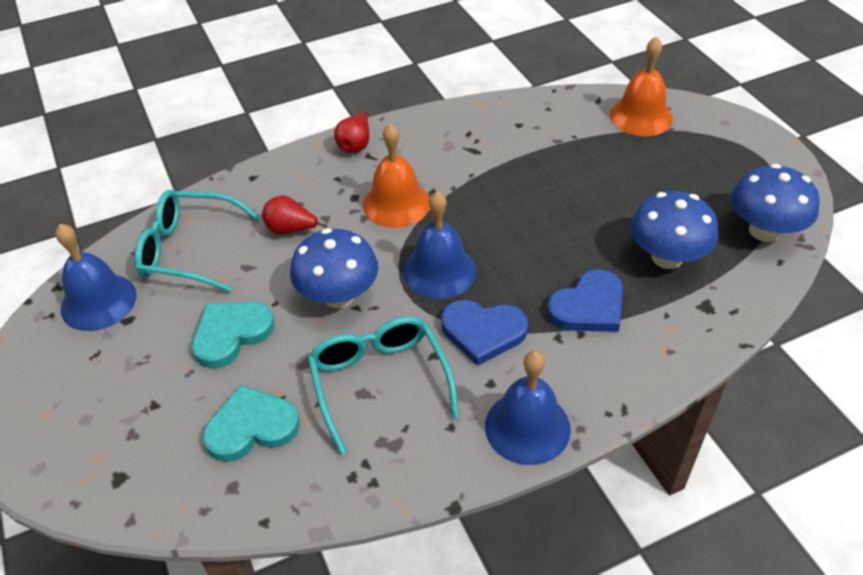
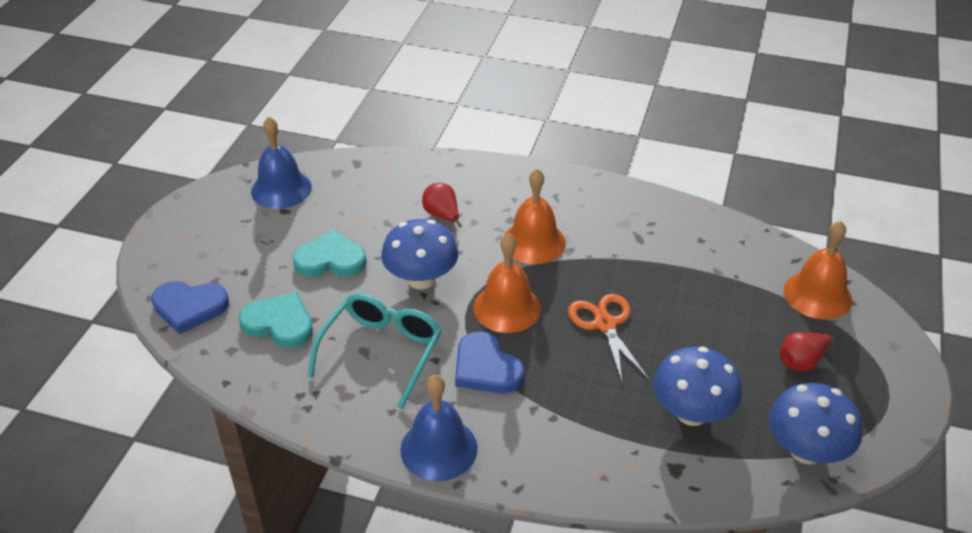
camera: 40 degrees right, 5 degrees down
turquoise glasses [134,190,260,292] -> none
red pear [334,112,369,153] -> red pear moved to [780,332,836,372]
blue bell [404,191,477,299] -> orange bell [473,233,541,333]
blue heart [547,269,623,332] -> blue heart moved to [151,281,229,334]
none -> orange scissors [568,294,649,383]

